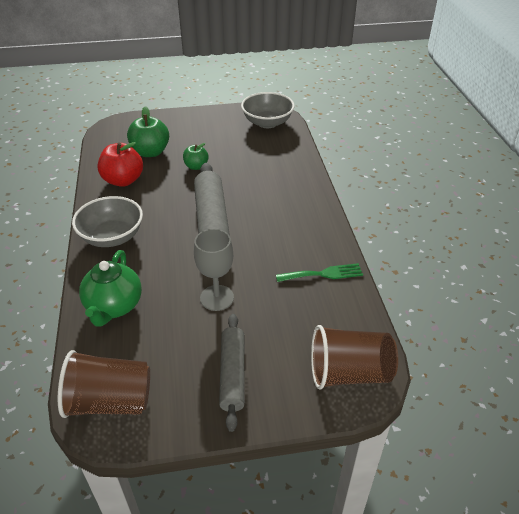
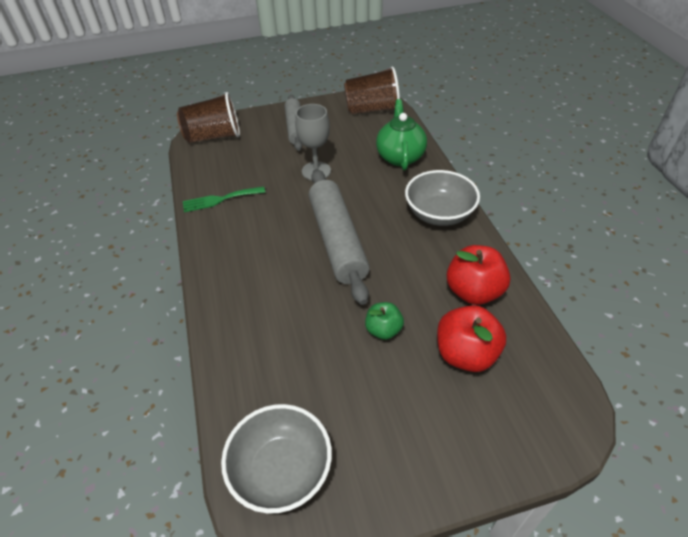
camera: 175 degrees right, 5 degrees up
green apple [127,106,169,157] -> red apple [437,305,506,372]

